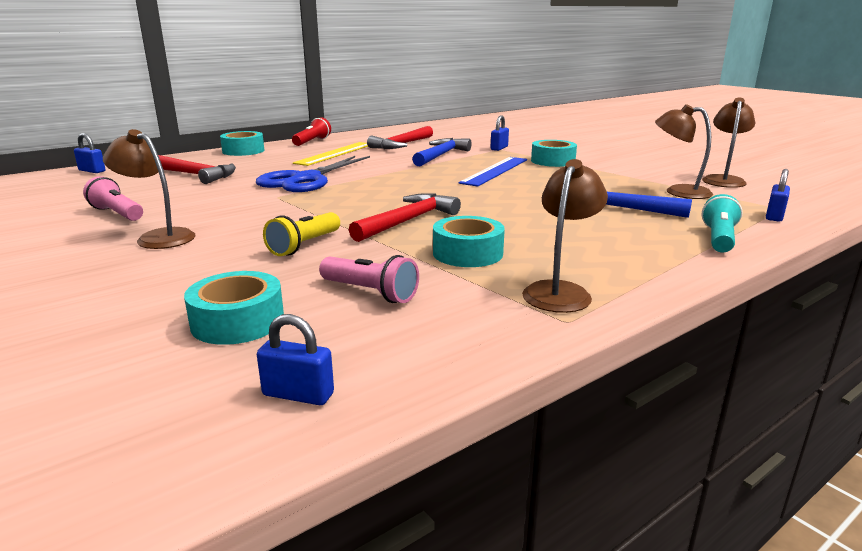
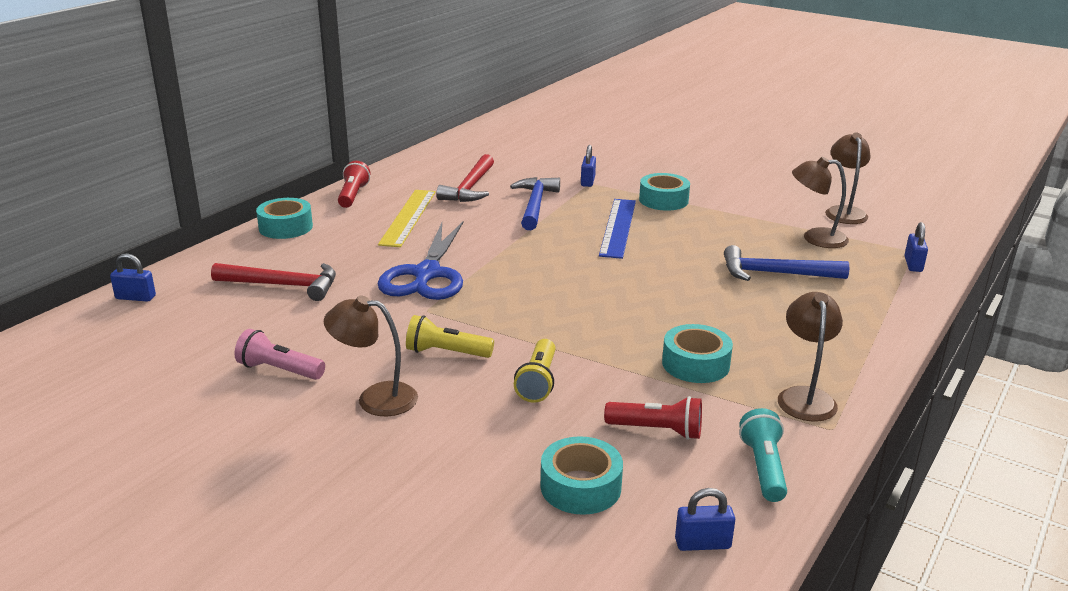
camera: 20 degrees left, 5 degrees up
pink flashlight [319,255,419,303] -> red flashlight [604,396,702,440]
red hammer [349,193,461,242] -> none
turquoise flashlight [702,194,742,253] -> turquoise flashlight moved to [739,408,787,502]
none -> yellow flashlight [406,315,494,358]

